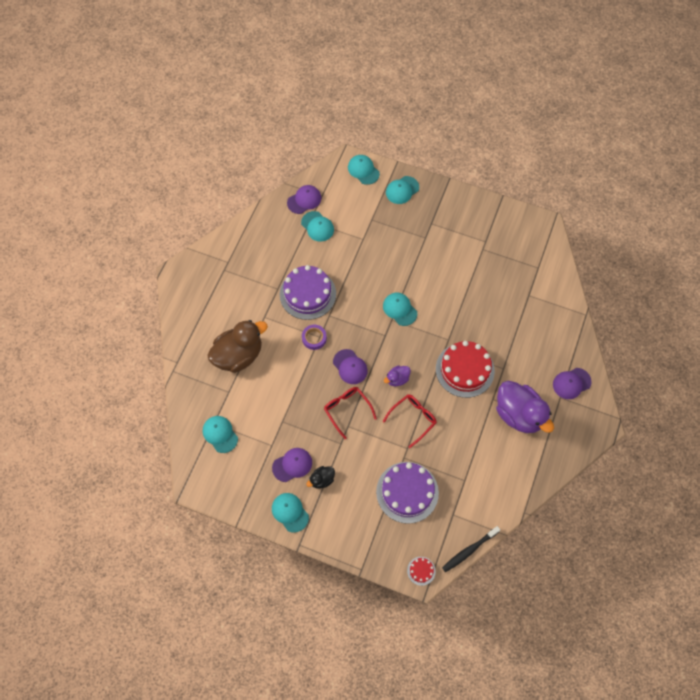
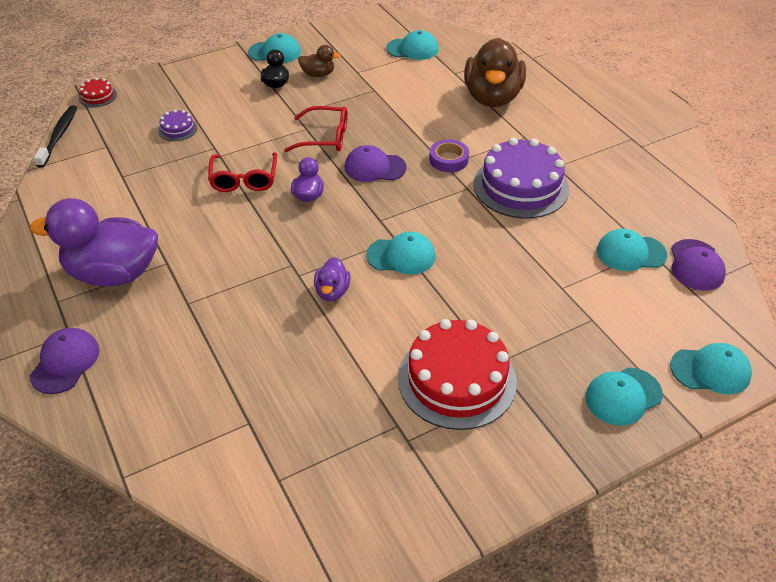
camera: 130 degrees right, 20 degrees down
purple cap [272,448,312,482] -> brown duck [298,45,341,77]
purple cake [376,462,439,524] -> purple cake [158,109,197,141], size x0.44
turquoise cap [386,176,419,204] -> turquoise cap turned 120 degrees counterclockwise [585,367,663,426]
red cake [436,341,495,398] -> red cake moved to [398,319,517,430]
none -> purple duck [314,257,350,301]

